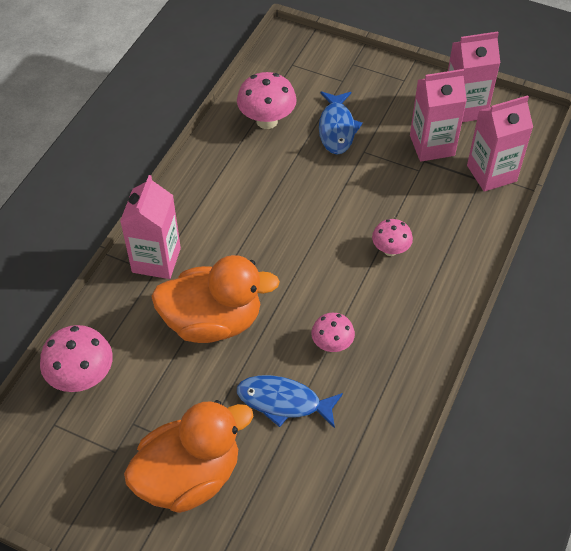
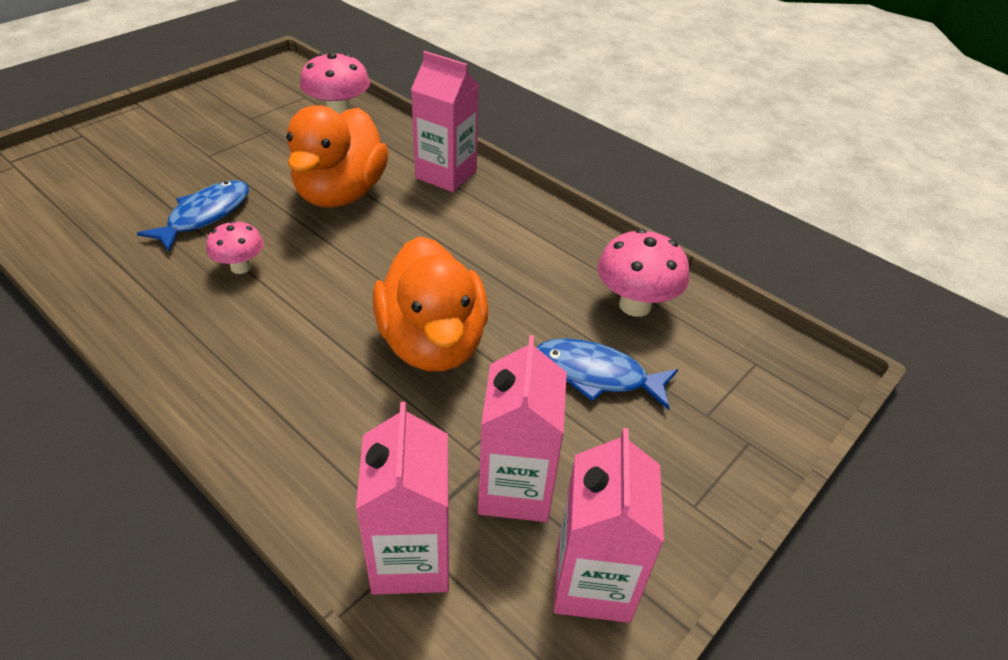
camera: 105 degrees right, 10 degrees down
orange duck [124,400,253,513] -> orange duck moved to [373,236,488,371]
pink mushroom [372,219,413,256] -> none

